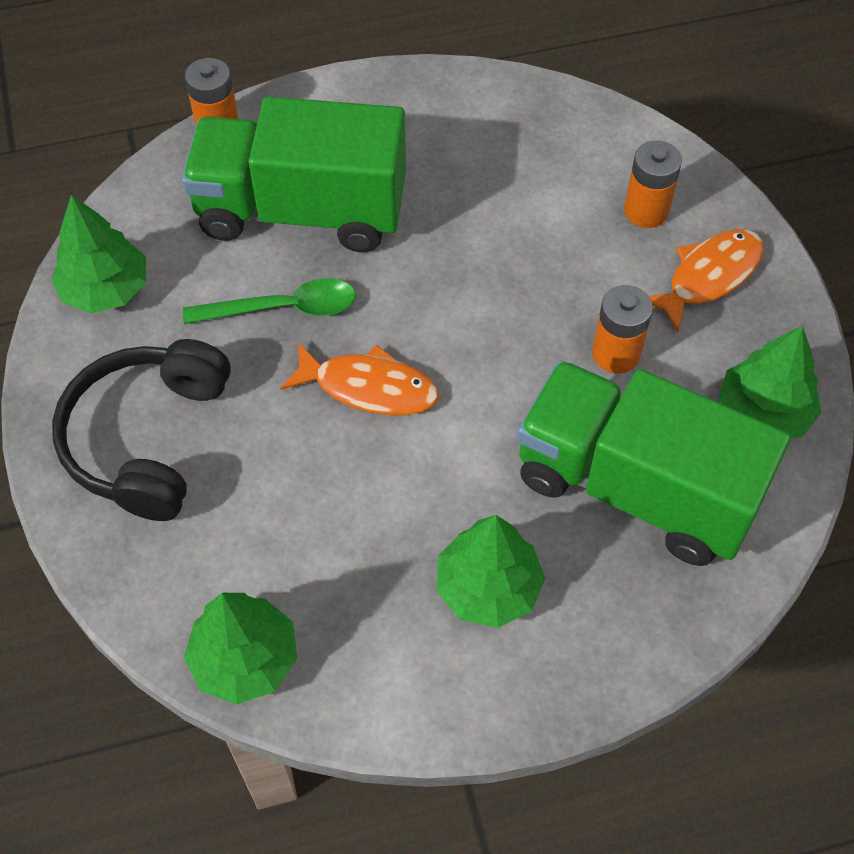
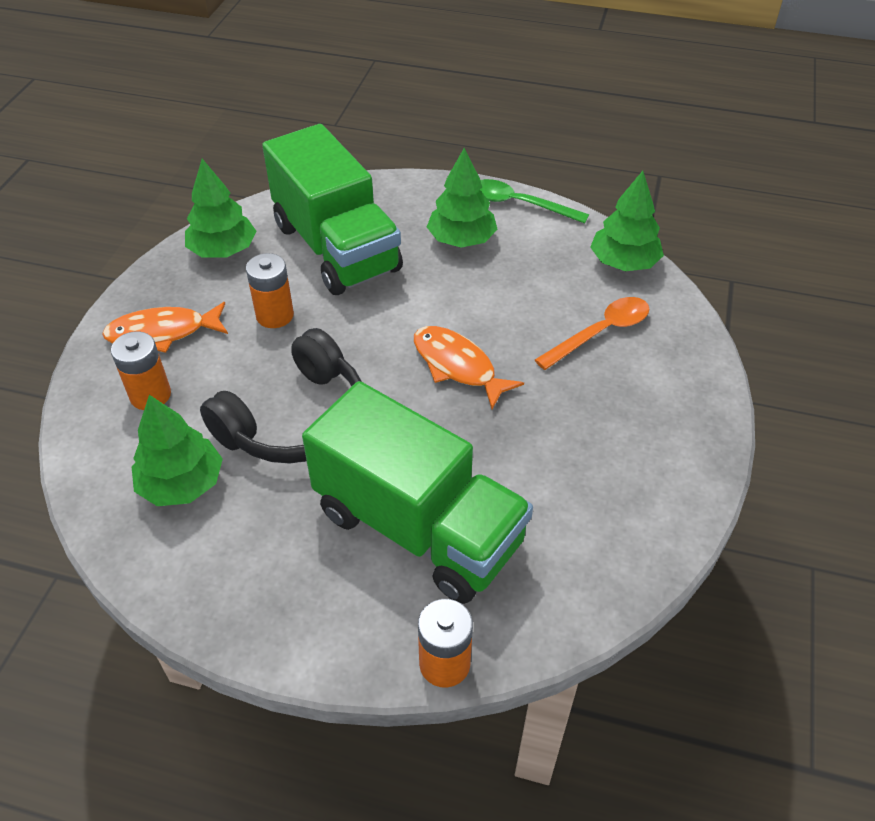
camera: 150 degrees left, 10 degrees down
green tree [51,195,146,313] -> green tree moved to [132,395,223,506]
black headphones [52,339,231,521] -> black headphones moved to [200,328,362,464]
green spoon [183,278,356,324] -> green spoon moved to [480,179,589,224]
none -> orange spoon [535,297,649,370]

